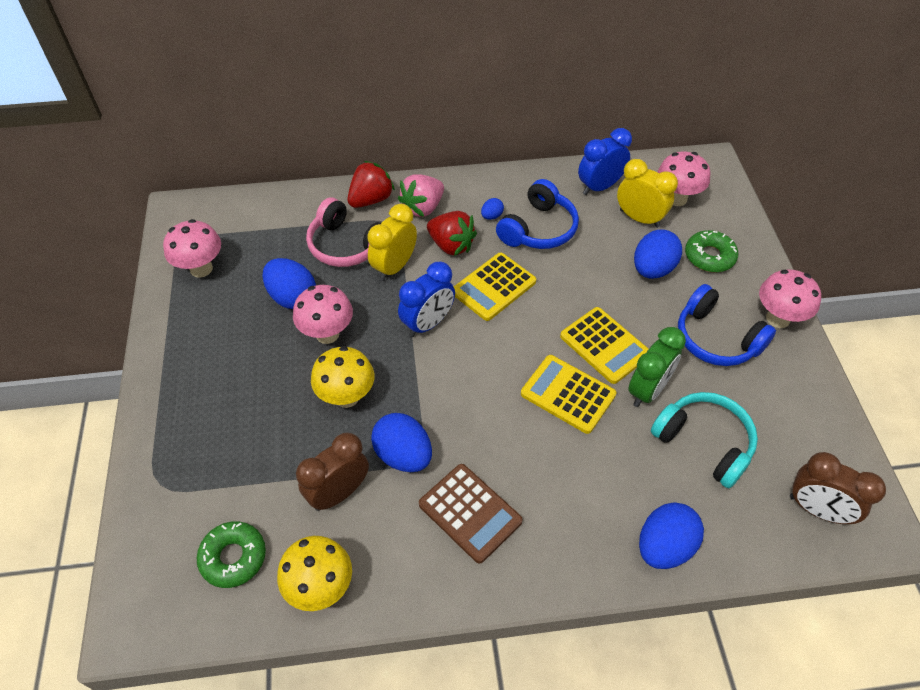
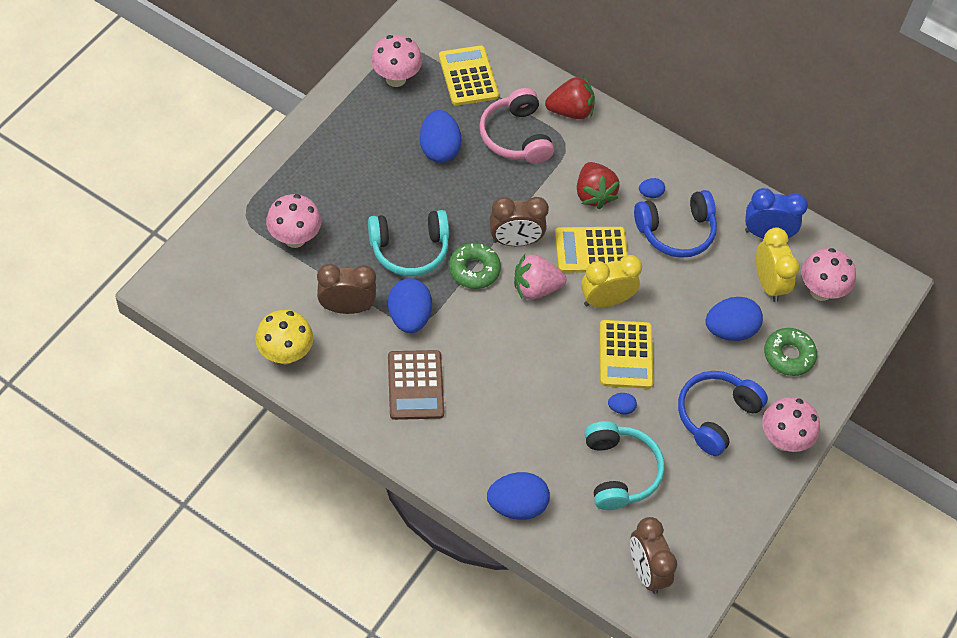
camera: 35 degrees right, 5 degrees up
green donut [197,521,266,588] -> green donut moved to [449,243,501,289]
pink mushroom [293,285,353,344] -> pink mushroom moved to [266,194,322,248]
yellow mushroom [311,346,374,408] -> turquoise headphones [368,210,449,276]
yellow clock [367,204,417,281] -> yellow clock moved to [581,255,642,307]
pink strawberry [398,174,444,217] -> pink strawberry moved to [514,254,566,300]
blue clock [398,262,455,337] -> brown clock [489,197,549,246]
yellow calculator [521,355,617,434] -> yellow calculator moved to [439,46,499,106]
green clock [628,327,686,407] -> blue egg [608,393,637,415]
blue headphones [678,284,776,366] -> blue headphones turned 45 degrees clockwise [678,371,768,456]

